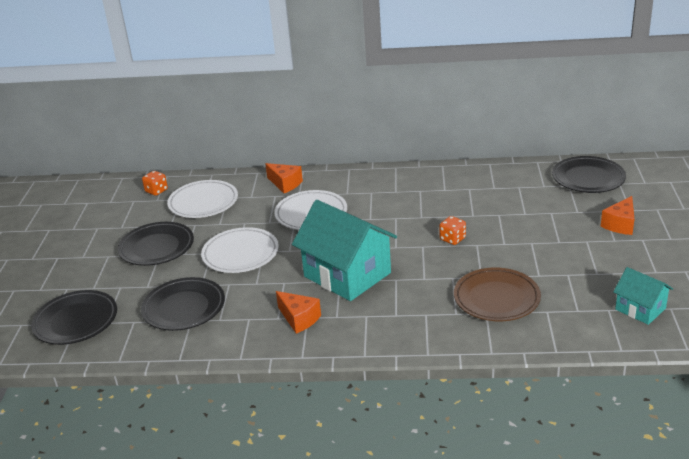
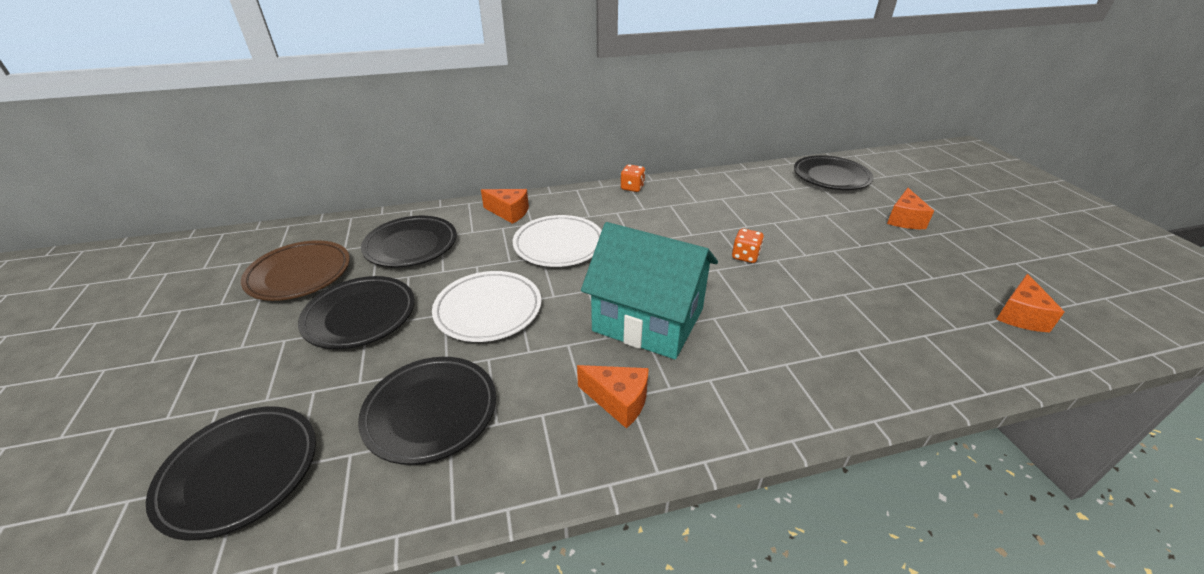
camera: 20 degrees left, 5 degrees up
orange dice [142,171,168,196] -> orange dice moved to [621,164,645,192]
white plate [167,180,238,218] -> black plate [361,216,457,268]
brown plate [454,267,541,321] -> brown plate moved to [241,240,350,301]
turquoise house [613,267,673,325] -> orange cheese [996,274,1064,332]

